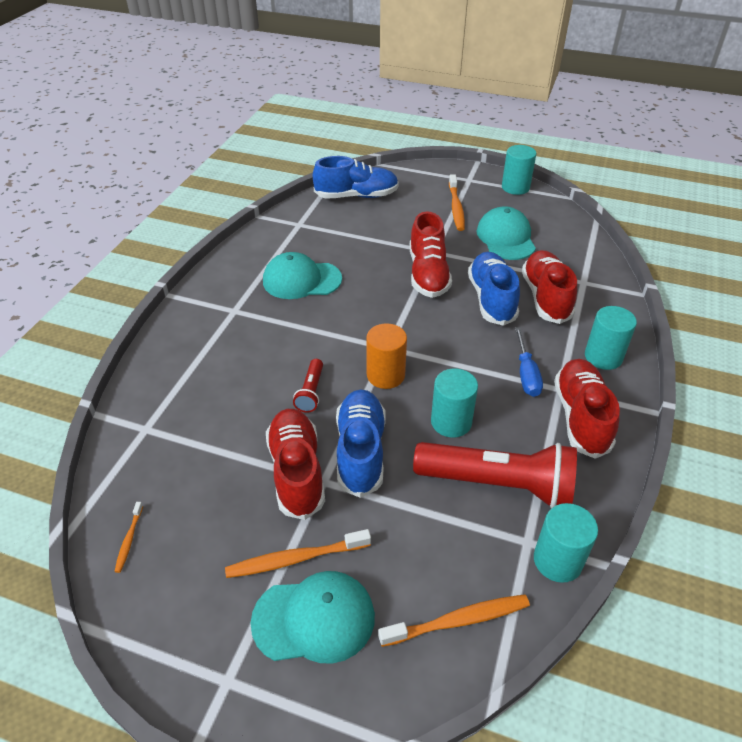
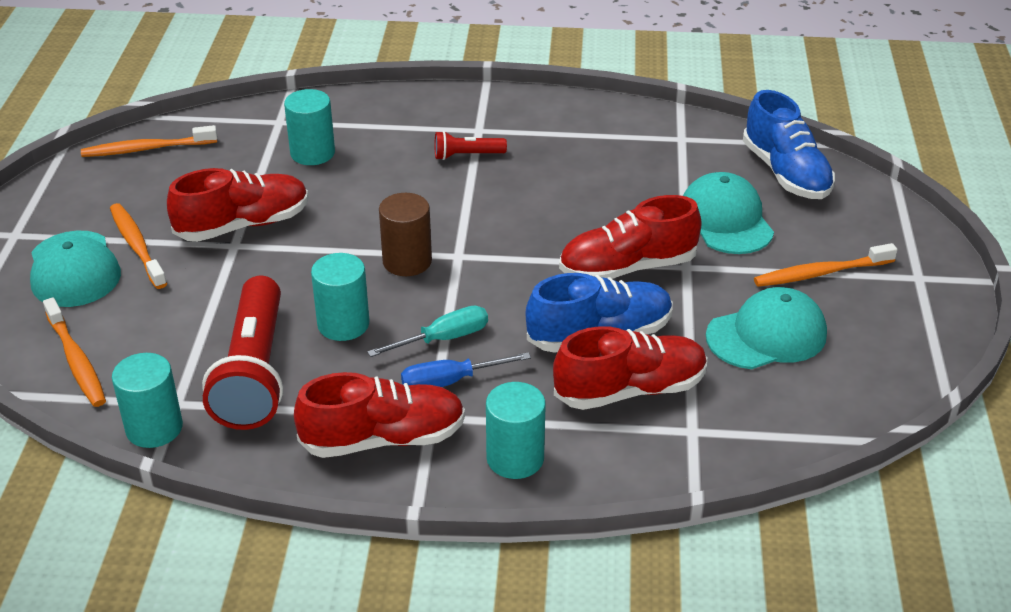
camera: 75 degrees right, 5 degrees down
orange toothbrush [114,502,143,573] -> orange toothbrush [81,125,217,157], size x1.89
turquoise cap [263,252,342,299] -> turquoise cap moved to [683,172,774,254]
red flashlight [293,359,323,413] -> red flashlight moved to [435,131,507,160]
blue shoe [336,390,386,498] -> none
orange cylinder [366,323,407,389] -> brown cylinder [379,193,432,276]
turquoise cylinder [502,145,536,195] -> turquoise cylinder moved to [284,89,335,165]
none -> turquoise screwdriver [367,306,488,357]

